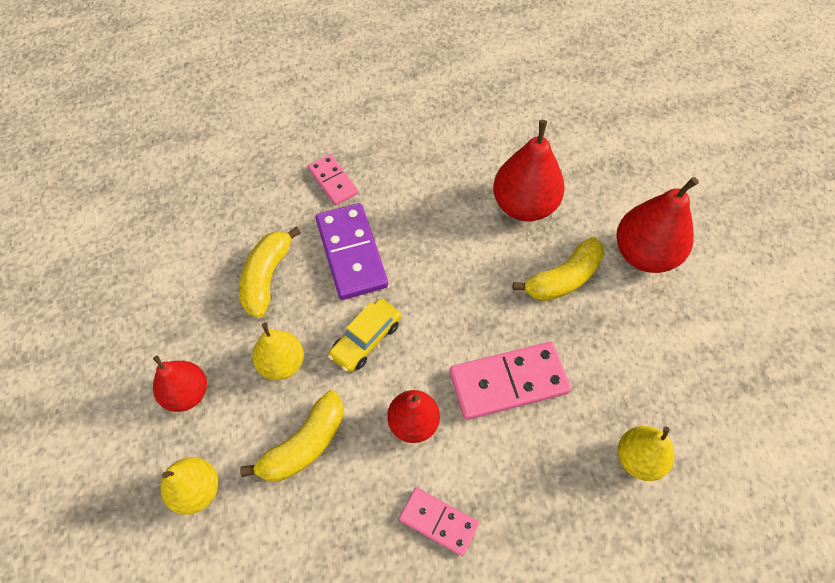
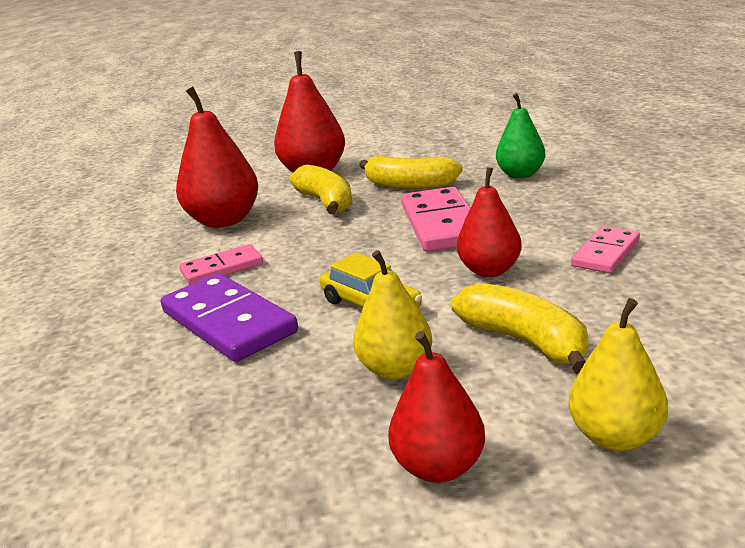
camera: 80 degrees left, 35 degrees down
yellow banana [239,227,301,318] -> yellow banana moved to [359,156,463,189]
pink domino [308,154,359,205] -> pink domino moved to [179,244,263,285]
purple domino [316,203,388,300] -> purple domino turned 60 degrees clockwise [161,274,298,362]
yellow pear [618,426,675,481] -> green pear [496,93,545,178]

